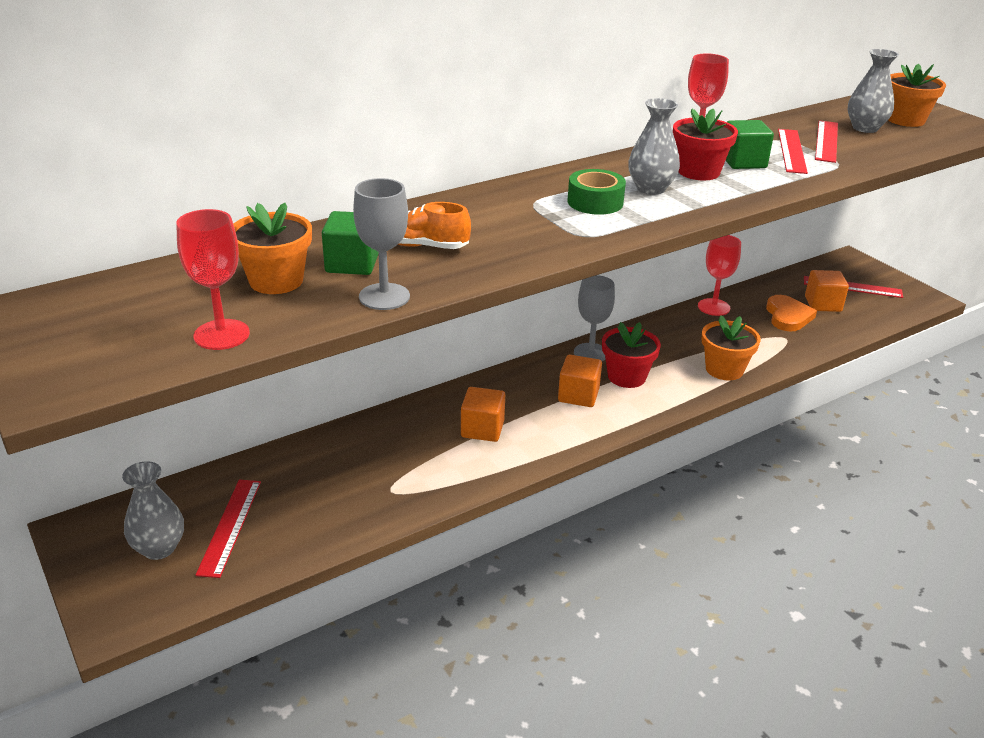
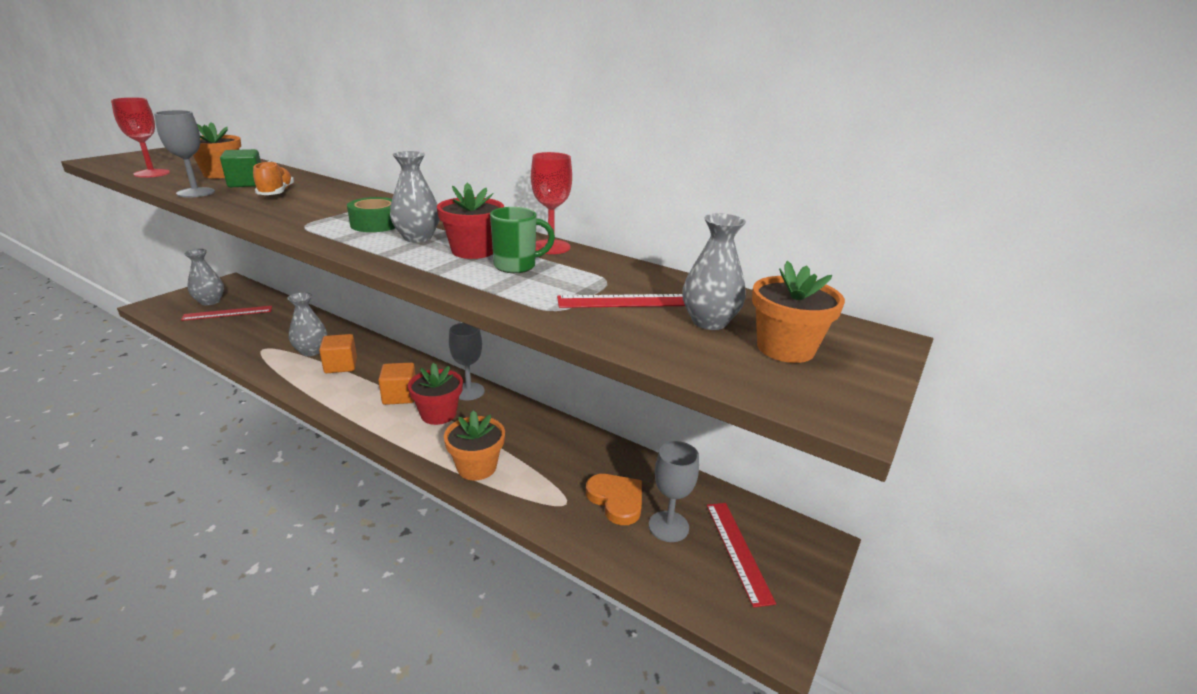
camera: 65 degrees right, 5 degrees down
red goblet [698,235,741,316] -> none
green cube [726,120,774,169] -> green mug [490,207,555,273]
orange heart [766,295,817,331] -> orange heart turned 105 degrees counterclockwise [586,474,642,525]
red ruler [778,129,808,174] -> none
orange cube [805,270,849,312] -> grey goblet [649,441,699,542]
none -> grey vase [287,292,327,356]

